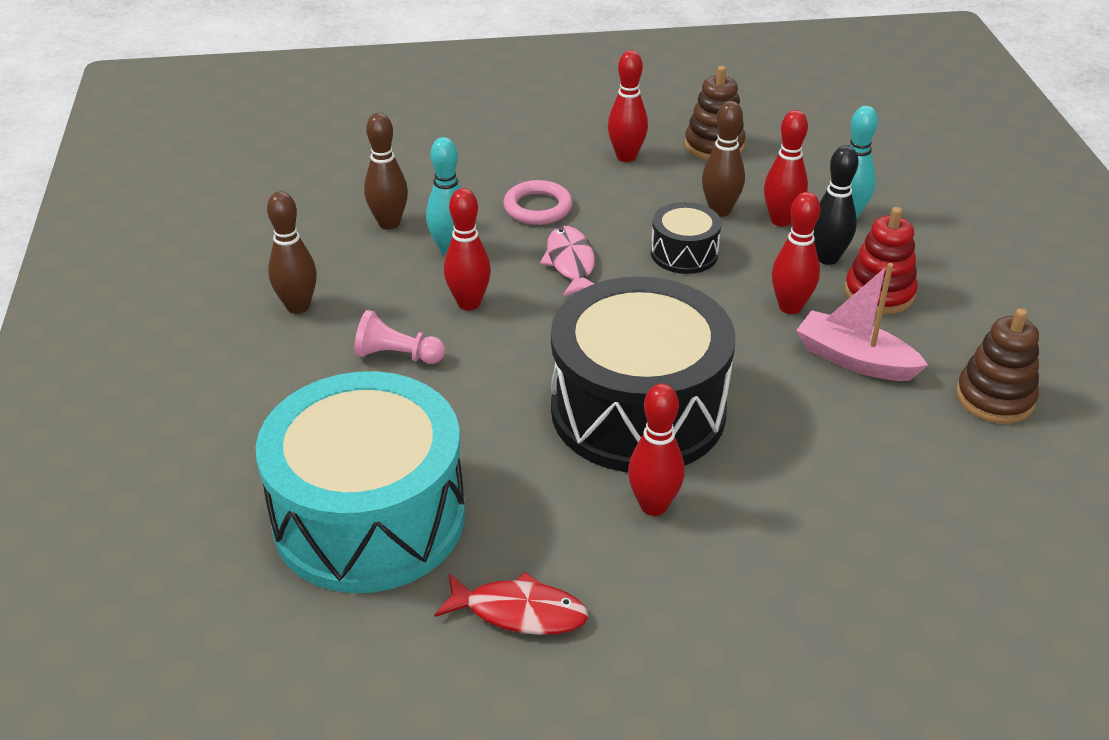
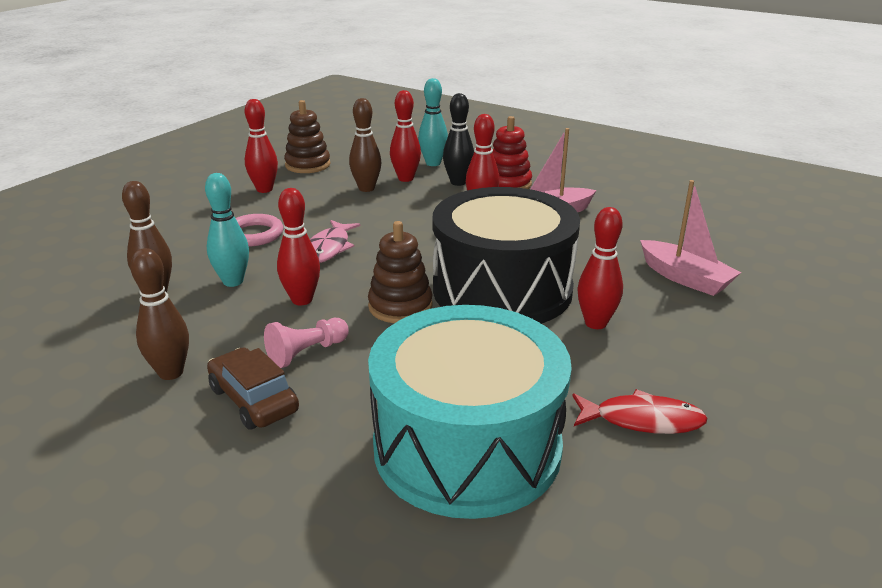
camera: 50 degrees left, 10 degrees down
red fish [434,572,588,635] -> red fish turned 45 degrees clockwise [572,389,707,434]
pink fish [540,226,595,297] -> pink fish turned 105 degrees counterclockwise [310,220,360,263]
black drum [651,202,721,274] -> none
brown stacking toy [956,308,1039,424] -> brown stacking toy moved to [368,221,433,323]
none -> brown car [207,347,299,430]
none -> pink boat [640,180,741,296]

